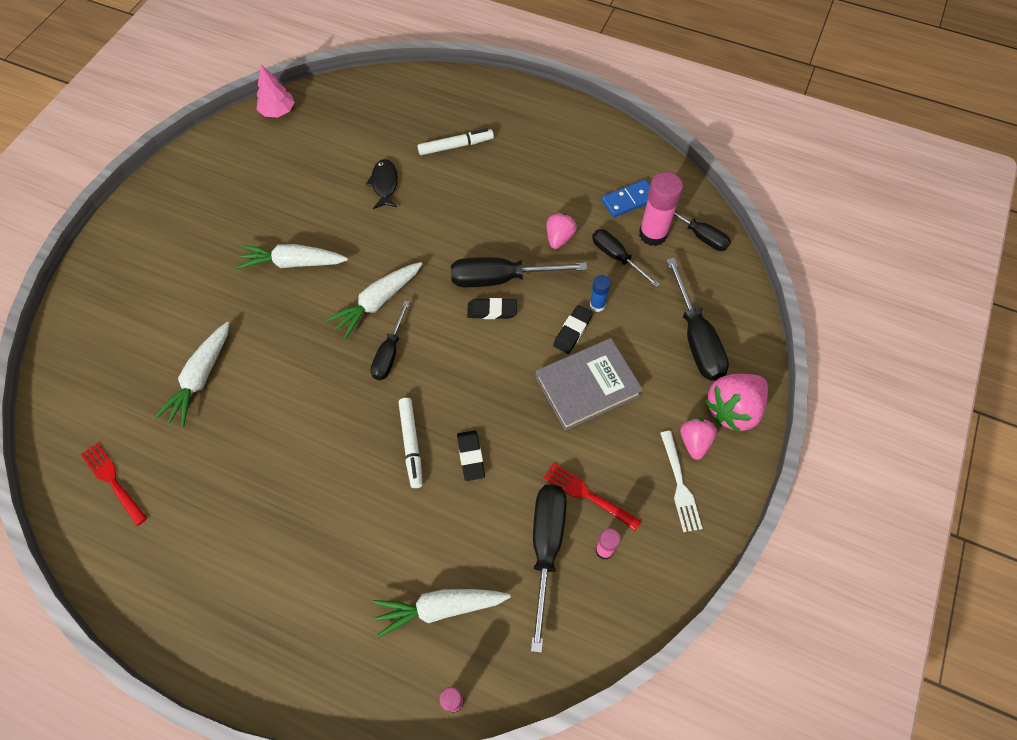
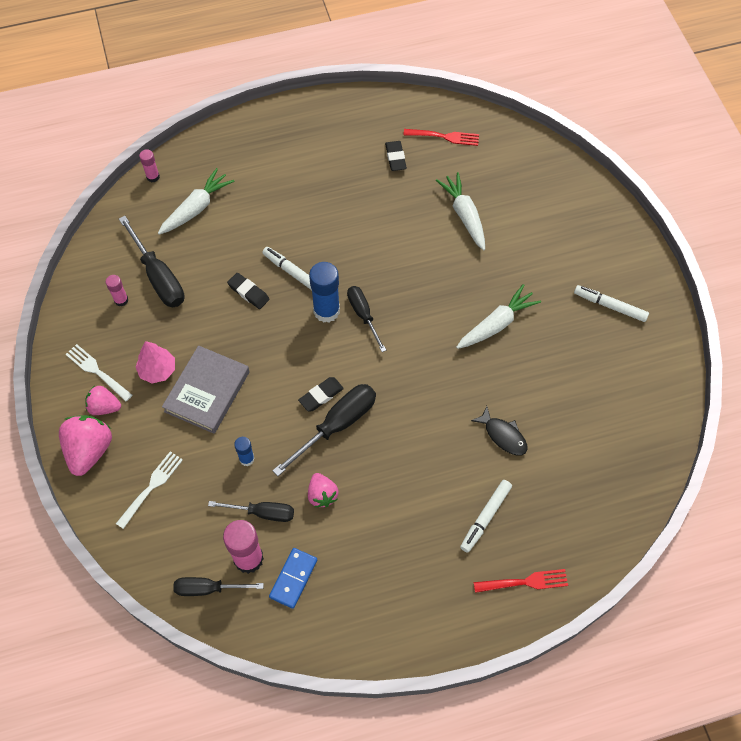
camera: 140 degrees right, 0 degrees up
pink tree [256,65,295,118] -> pink tree moved to [135,341,175,383]
white carrot [326,262,422,339] -> none
red fork [543,463,642,531] -> red fork moved to [474,569,568,593]
black eraser [553,305,593,354] -> black eraser moved to [385,141,407,171]
black screwdriver [666,258,729,381] -> white fork [116,451,183,529]
pink strawberry [680,418,717,460] -> pink strawberry turned 135 degrees clockwise [85,386,121,415]
none -> blue glue stick [309,262,340,323]
none -> white marker [574,285,649,322]

